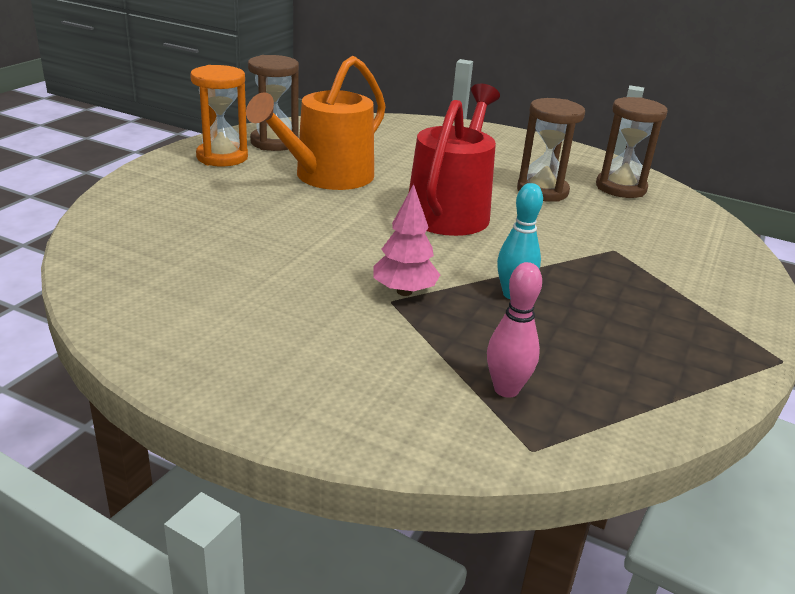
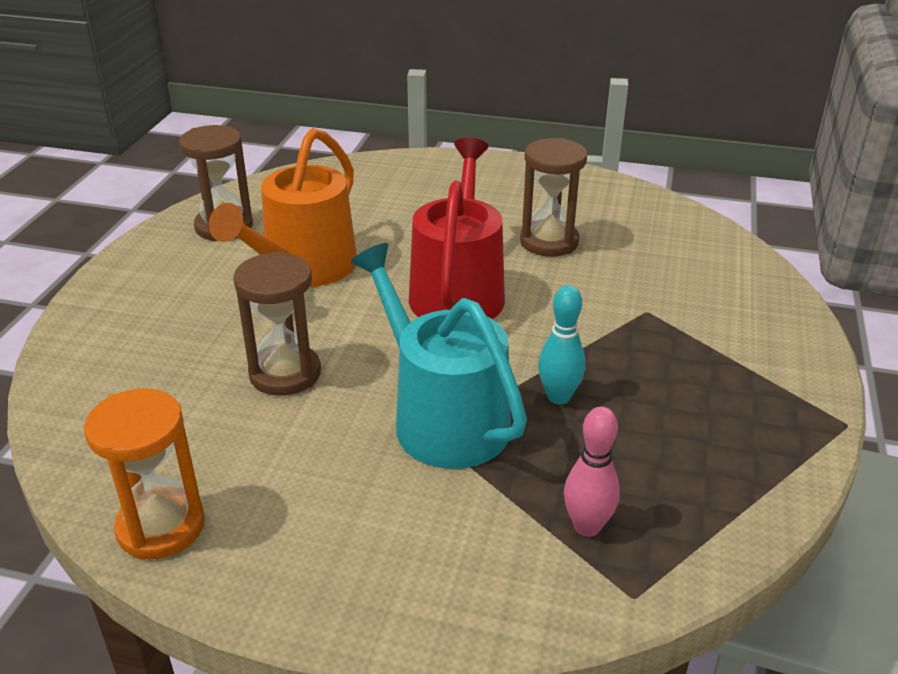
camera: 10 degrees left, 5 degrees up
orange hourglass [190,65,248,166] -> orange hourglass moved to [84,388,205,559]
pink tree [373,184,440,296] -> turquoise watering can [351,243,527,469]
brown hourglass [596,97,668,198] -> brown hourglass moved to [233,252,321,396]

